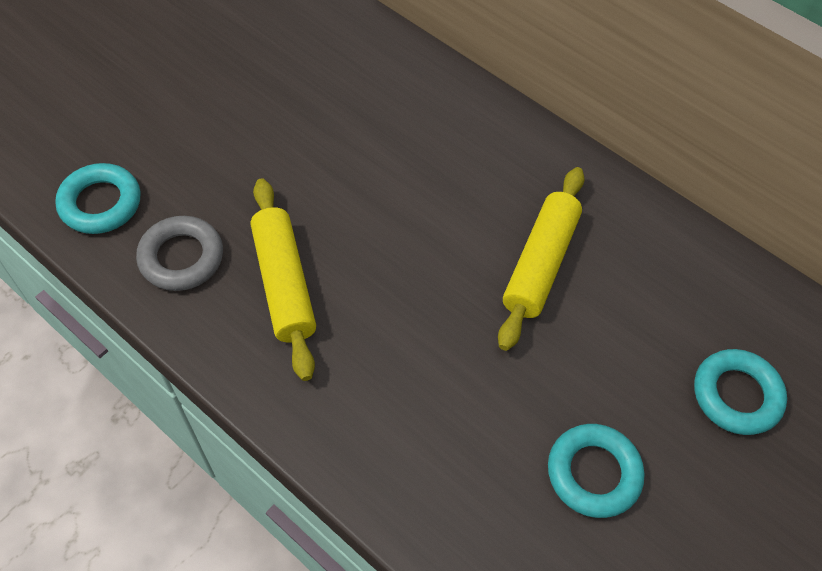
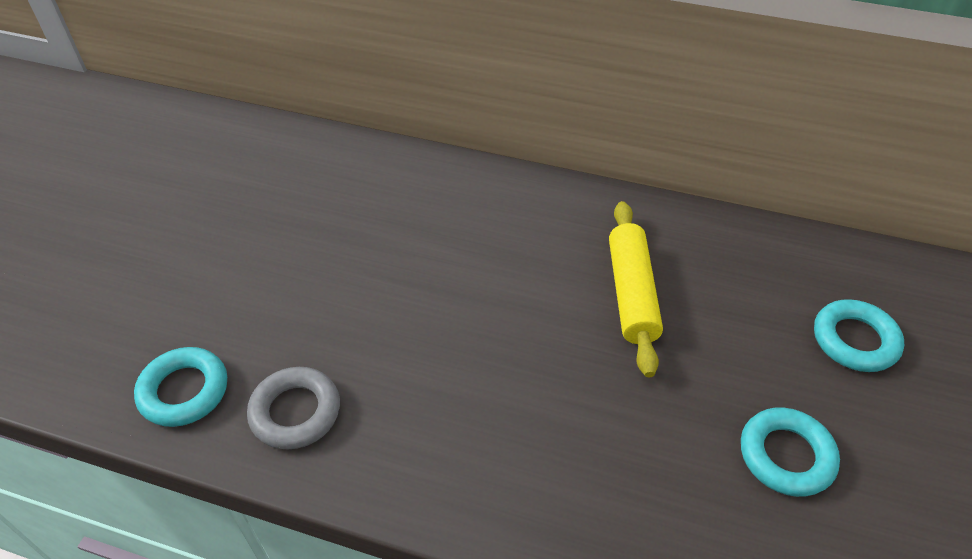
camera: 20 degrees left, 10 degrees down
yellow rolling pin [251,178,316,381] -> none

